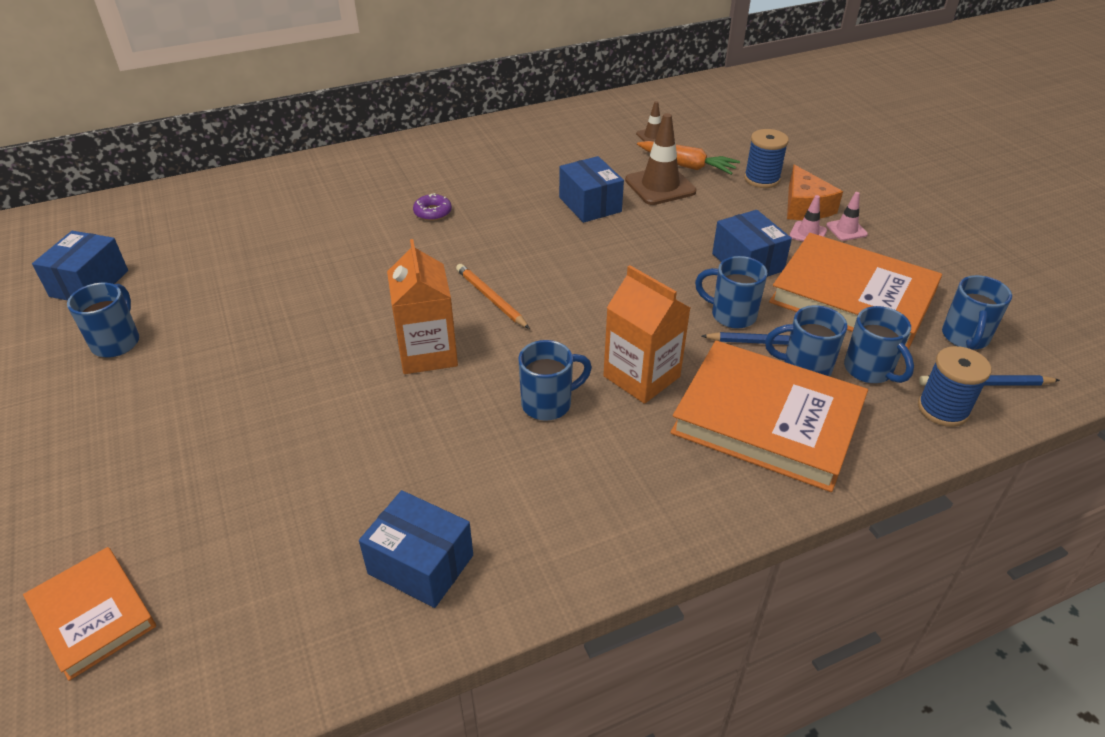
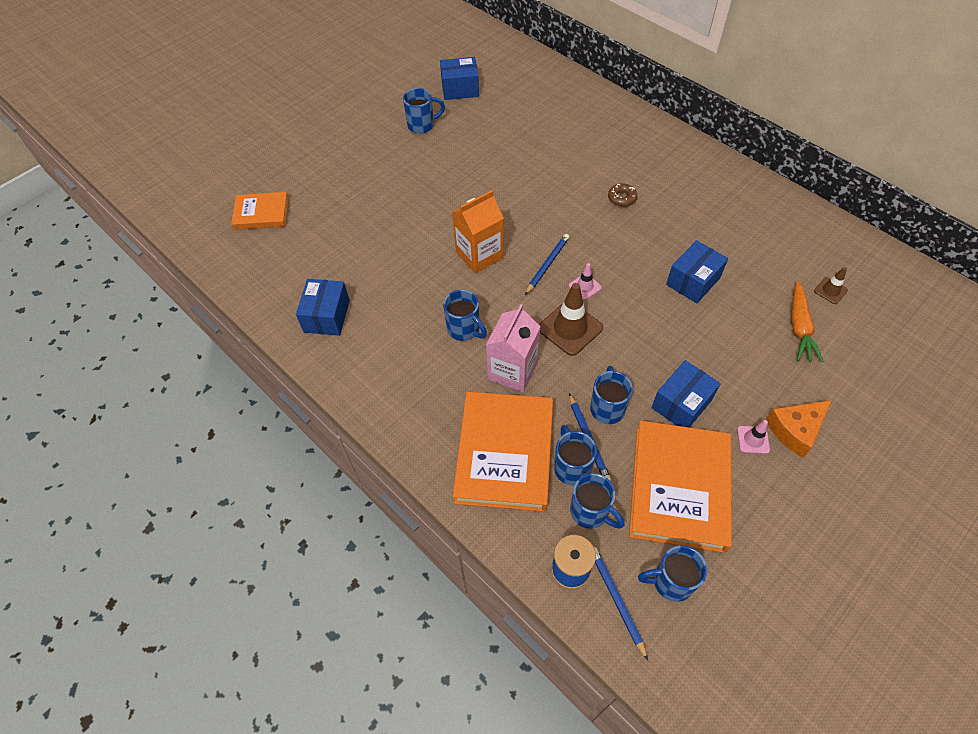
camera: 70 degrees right, 15 degrees up
orange book [23,547,156,681] -> orange book turned 60 degrees clockwise [231,192,289,230]
purple donut [413,193,452,221] -> brown donut [608,183,637,207]
orange pencil [456,264,530,329] -> blue pencil [525,234,569,295]
orange carton [603,265,690,404] -> pink carton [486,304,541,392]
brown traffic cone [625,113,696,205] -> brown traffic cone moved to [539,283,603,356]
blue spool [744,129,789,188] -> none
pink traffic cone [826,192,868,241] -> pink traffic cone moved to [569,263,602,300]
blue mug [844,306,914,383] -> blue mug turned 90 degrees counterclockwise [570,473,625,529]

